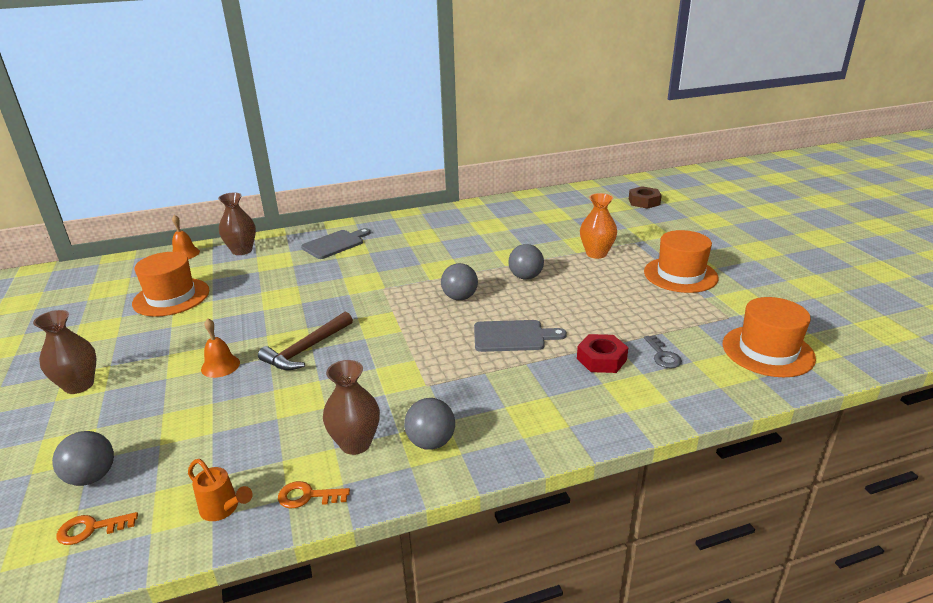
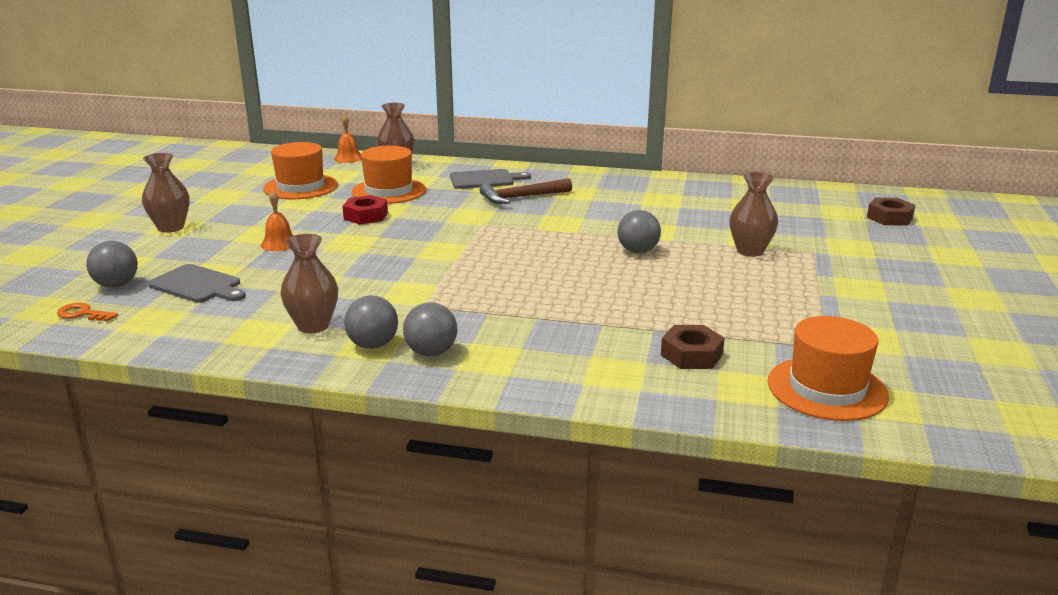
camera: 30 degrees right, 5 degrees down
orange watering can [188,459,253,521] -> none
brown hammer [258,311,353,370] -> brown hammer moved to [480,178,572,204]
orange key [278,481,350,508] -> none
grey ball [441,263,478,300] -> grey ball moved to [403,302,457,357]
grey cutting board [474,320,567,352] -> grey cutting board moved to [148,264,246,303]
red nut [577,334,628,373] -> red nut moved to [343,195,388,224]
orange vase [580,193,617,259] -> brown vase [729,172,778,257]
orange hat [644,230,718,293] -> orange hat moved to [352,146,426,204]
grey key [644,335,682,368] -> brown nut [661,325,725,369]

